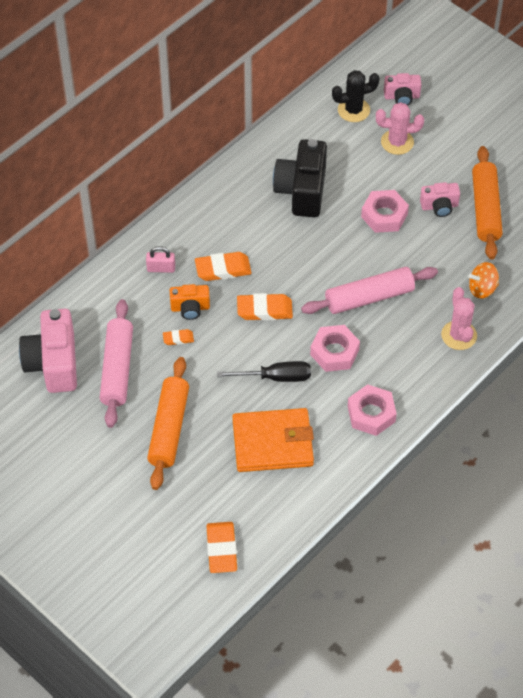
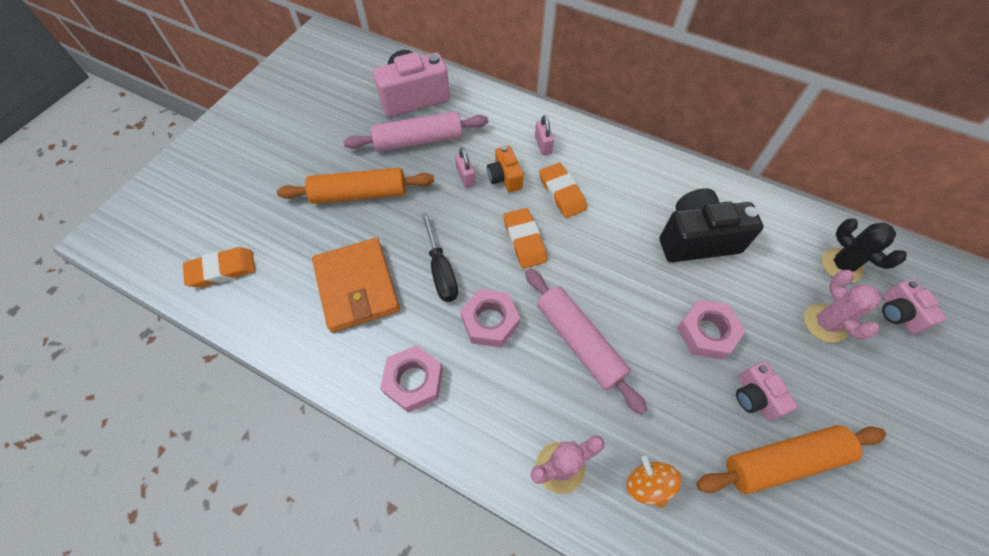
camera: 75 degrees right, 5 degrees up
orange eraser [163,329,194,345] -> pink padlock [455,148,476,188]

